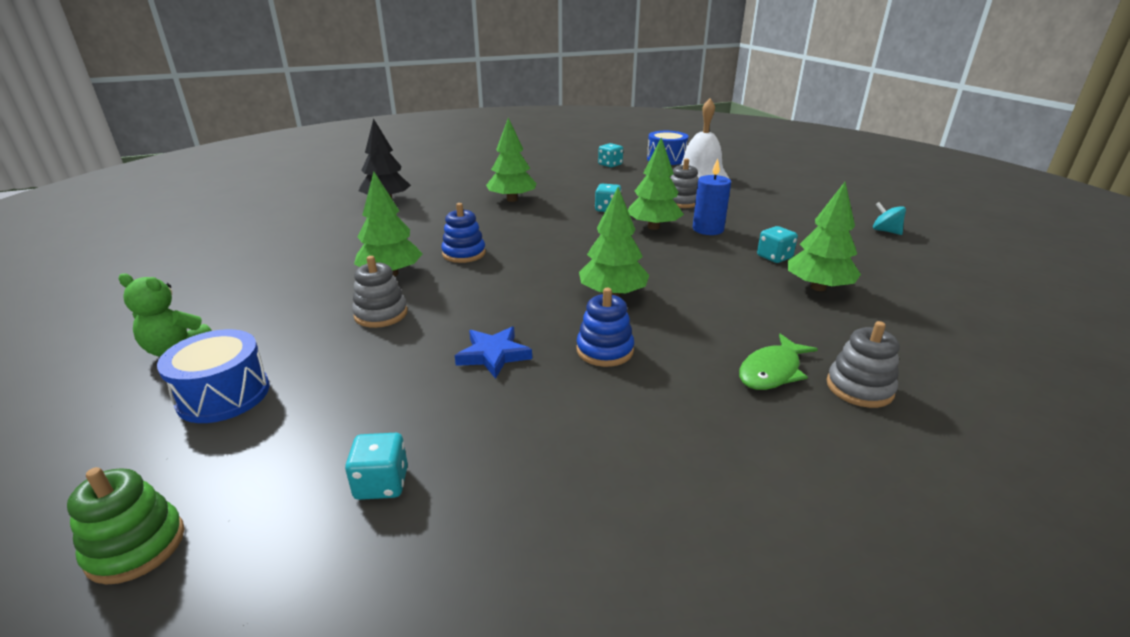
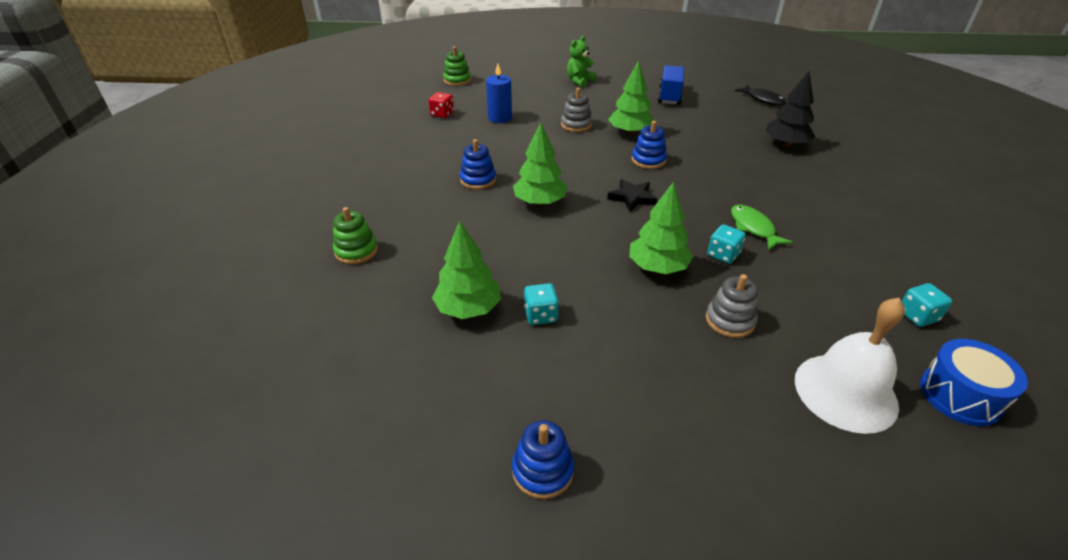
camera: 115 degrees right, 10 degrees up
blue drum [157,329,270,423] -> none
turquoise dice [345,433,408,500] -> red dice [429,92,454,118]
blue star [455,327,532,379] -> none
green tree [486,118,537,202] -> none
blue candle [693,158,731,235] -> blue candle moved to [486,64,512,123]
green fish [739,334,818,390] -> green fish moved to [731,205,793,250]
grey stacking toy [827,321,899,408] -> green stacking toy [333,207,378,264]
turquoise spinning top [873,202,906,235] -> blue stacking toy [512,420,574,499]
none -> black star [607,179,658,212]
none -> blue truck [658,65,684,105]
none -> black fish [735,85,787,106]

